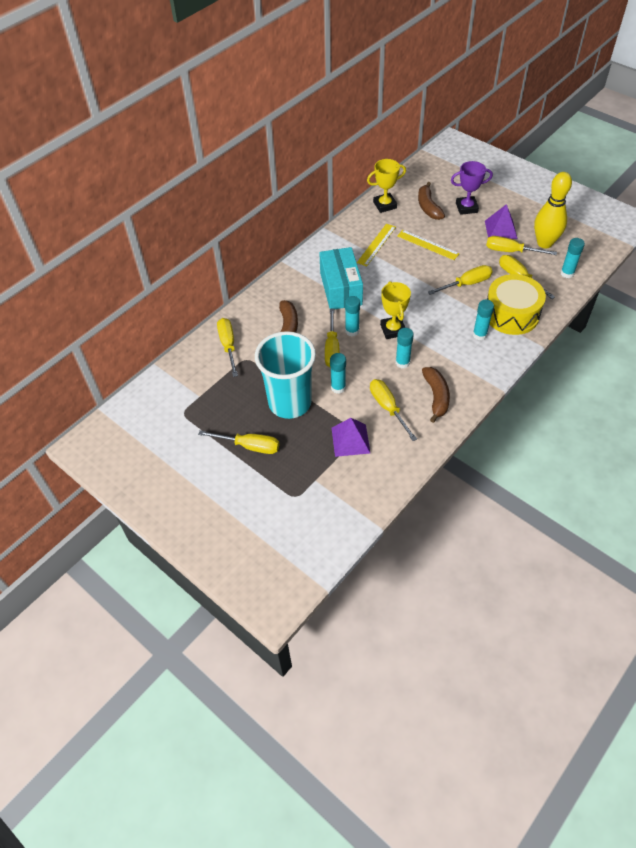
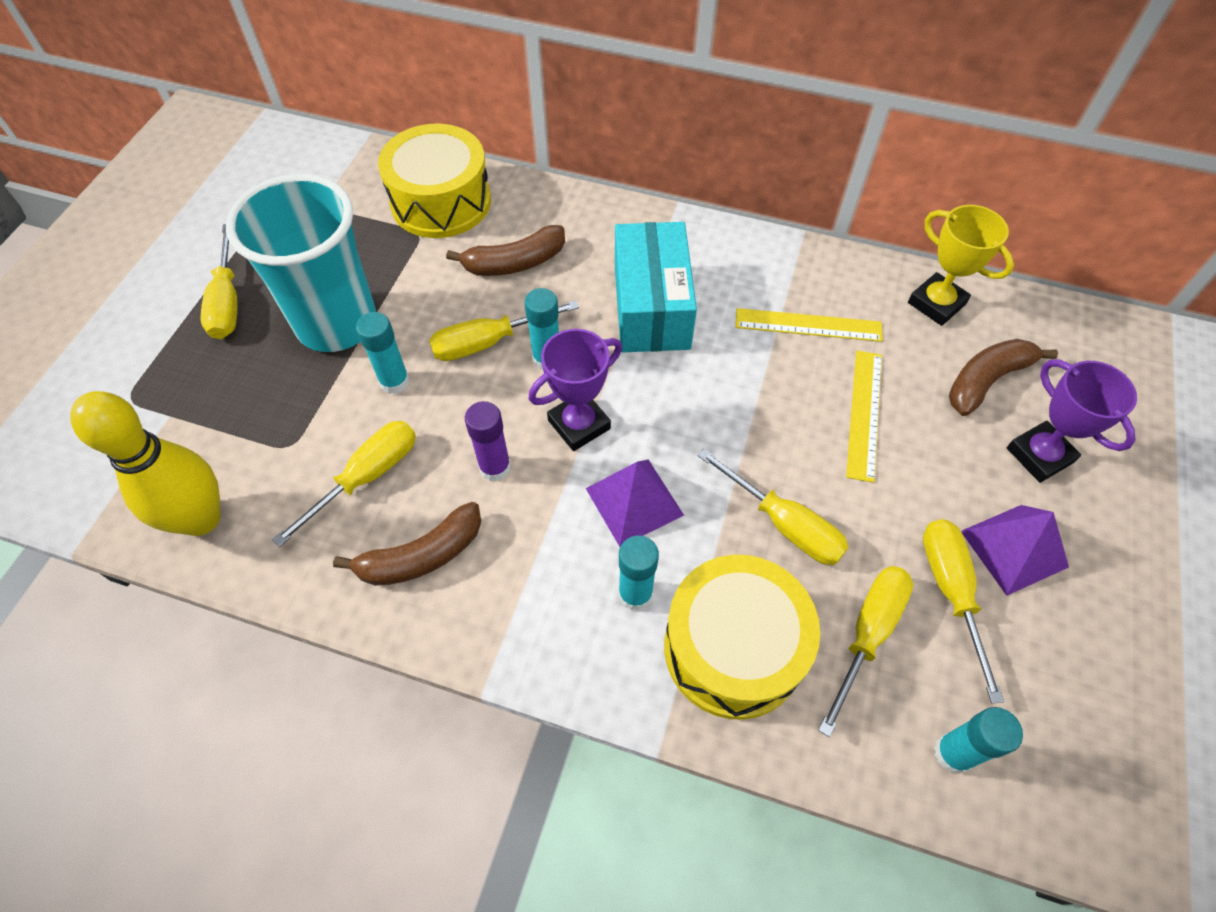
camera: 65 degrees right, 5 degrees up
yellow screwdriver [217,318,238,377] -> yellow drum [378,123,491,238]
turquoise box [319,247,363,309] -> turquoise box turned 60 degrees counterclockwise [615,222,697,352]
purple pyramid [332,418,370,457] -> purple pyramid moved to [586,459,684,547]
yellow trophy [380,281,411,339] -> purple trophy [529,329,622,451]
turquoise glue stick [396,328,414,368] -> purple glue stick [465,401,511,481]
yellow bowling pin [534,172,572,248] -> yellow bowling pin moved to [70,391,221,536]

